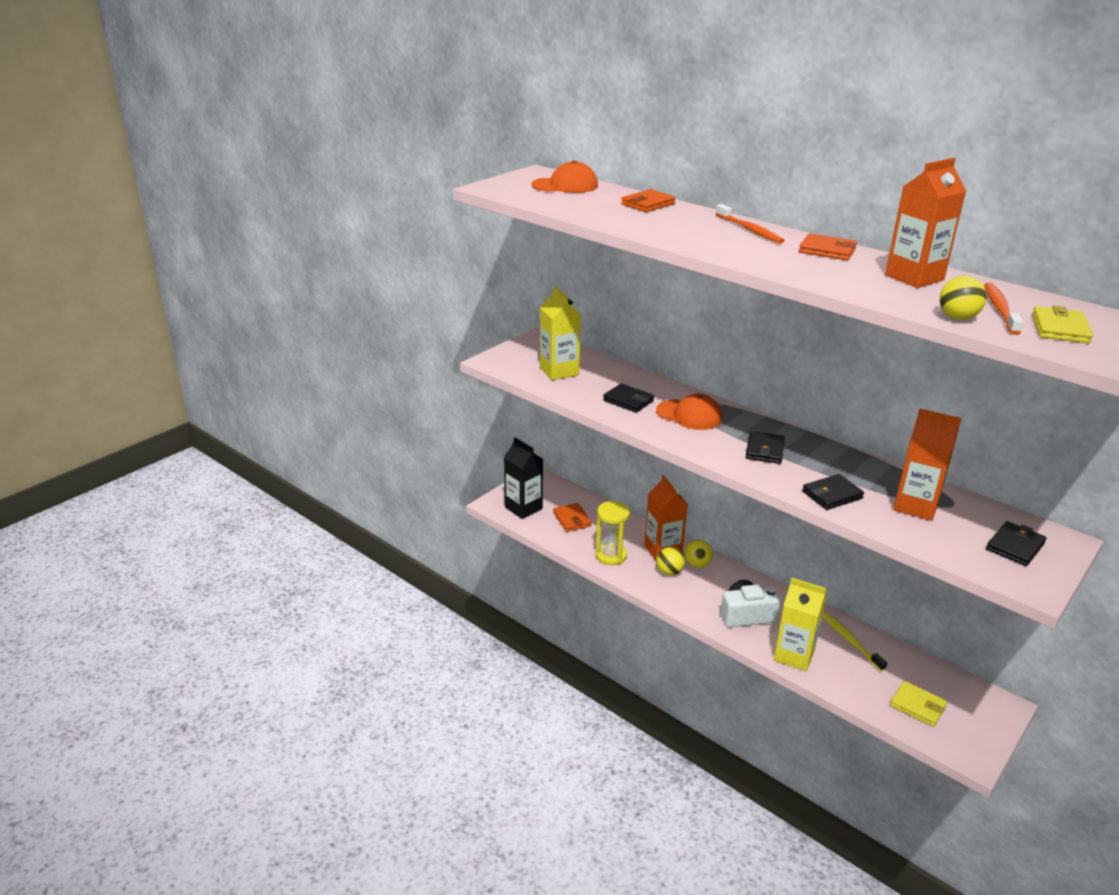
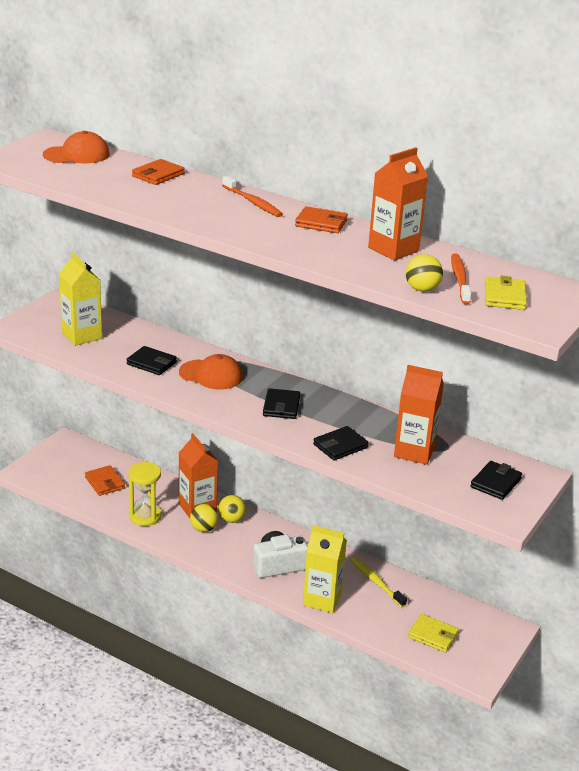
camera: 10 degrees left, 0 degrees up
black carton [504,437,543,519] -> none

